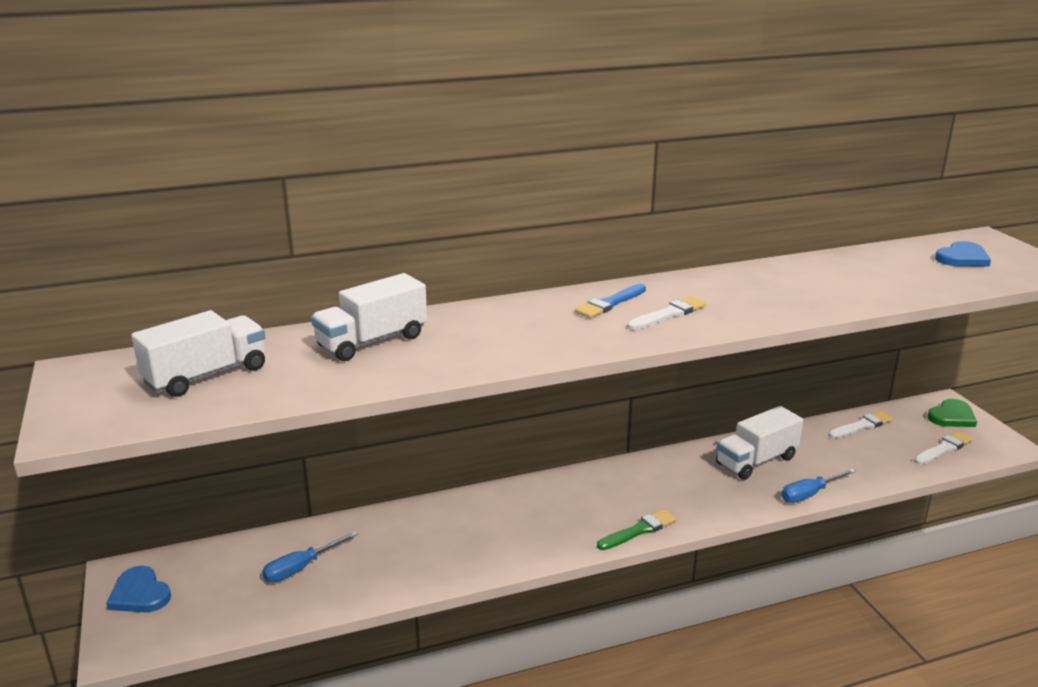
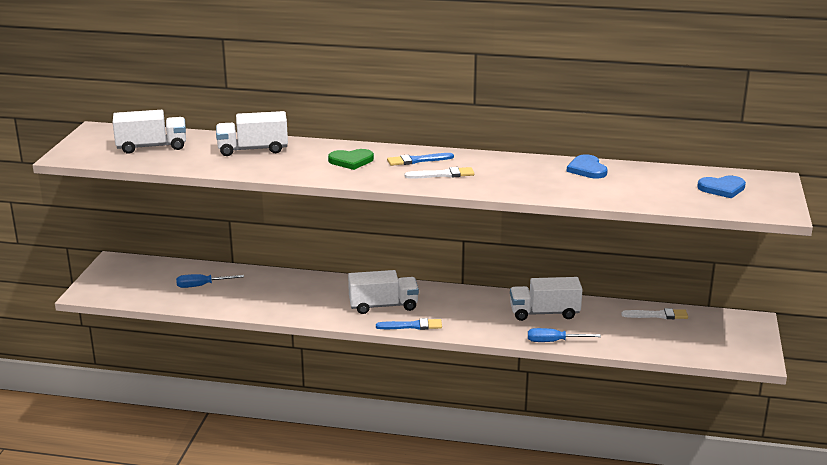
camera: 30 degrees right, 0 degrees up
blue heart [106,566,171,612] -> blue heart moved to [566,154,608,179]
green brush [597,509,676,550] -> blue brush [376,318,442,330]
white brush [914,431,973,465] -> none
green heart [928,399,977,427] -> green heart moved to [328,149,374,170]
none -> white truck [348,270,419,314]

